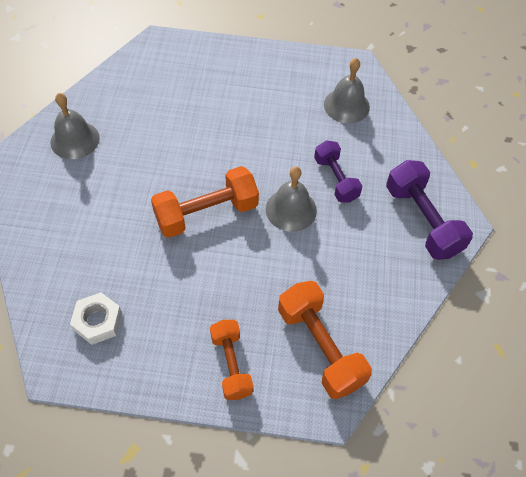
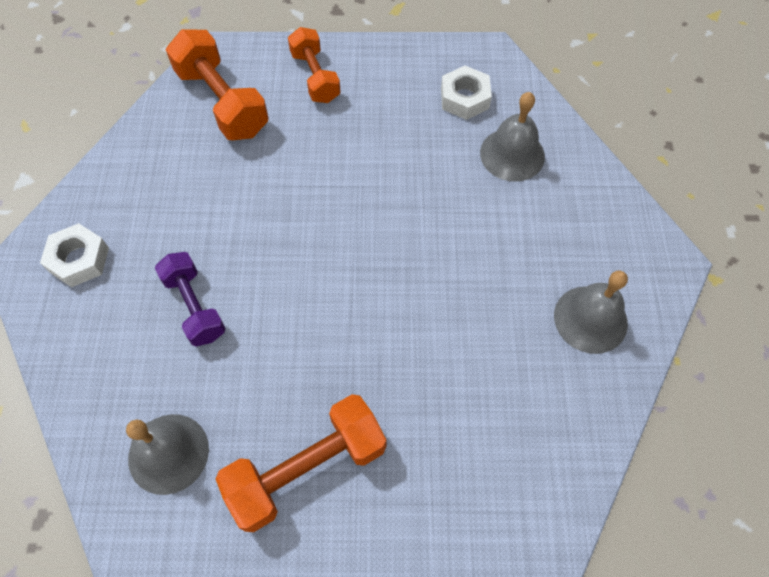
camera: 175 degrees right, 5 degrees up
orange dumbbell [151,166,259,238] -> orange dumbbell moved to [216,394,387,532]
grey bell [266,166,317,232] -> grey bell moved to [480,92,545,182]
purple dumbbell [386,160,473,260] -> white nut [40,223,109,287]

